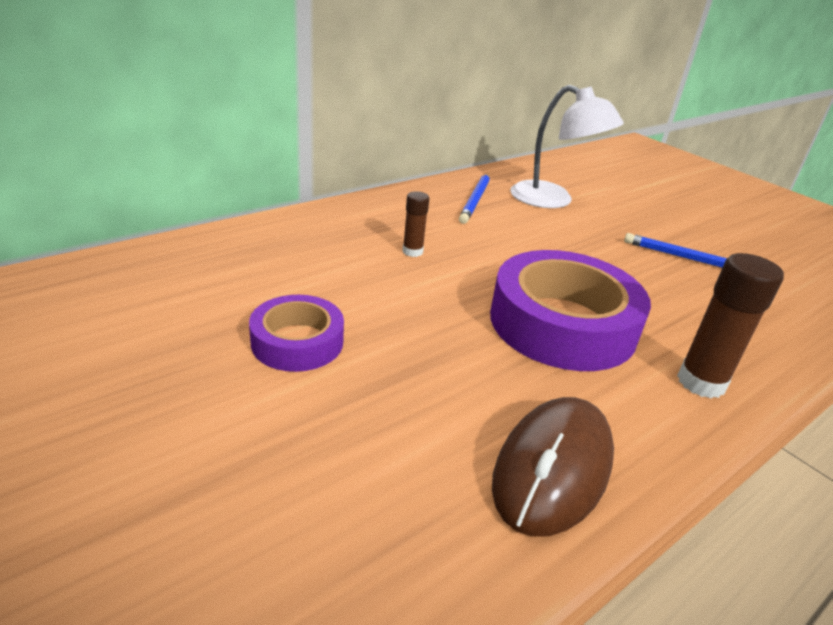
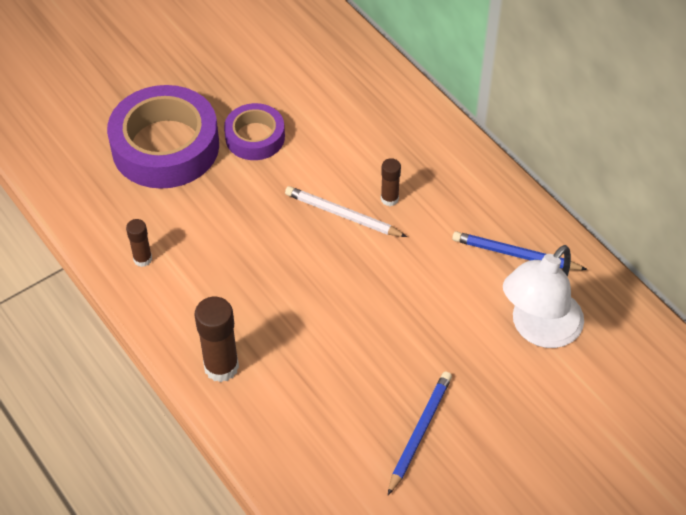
camera: 95 degrees right, 20 degrees up
purple tape [490,250,651,371] -> purple tape moved to [107,85,219,189]
brown mouse [492,397,614,537] -> brown glue stick [126,219,152,267]
none -> white pencil [285,186,407,237]

